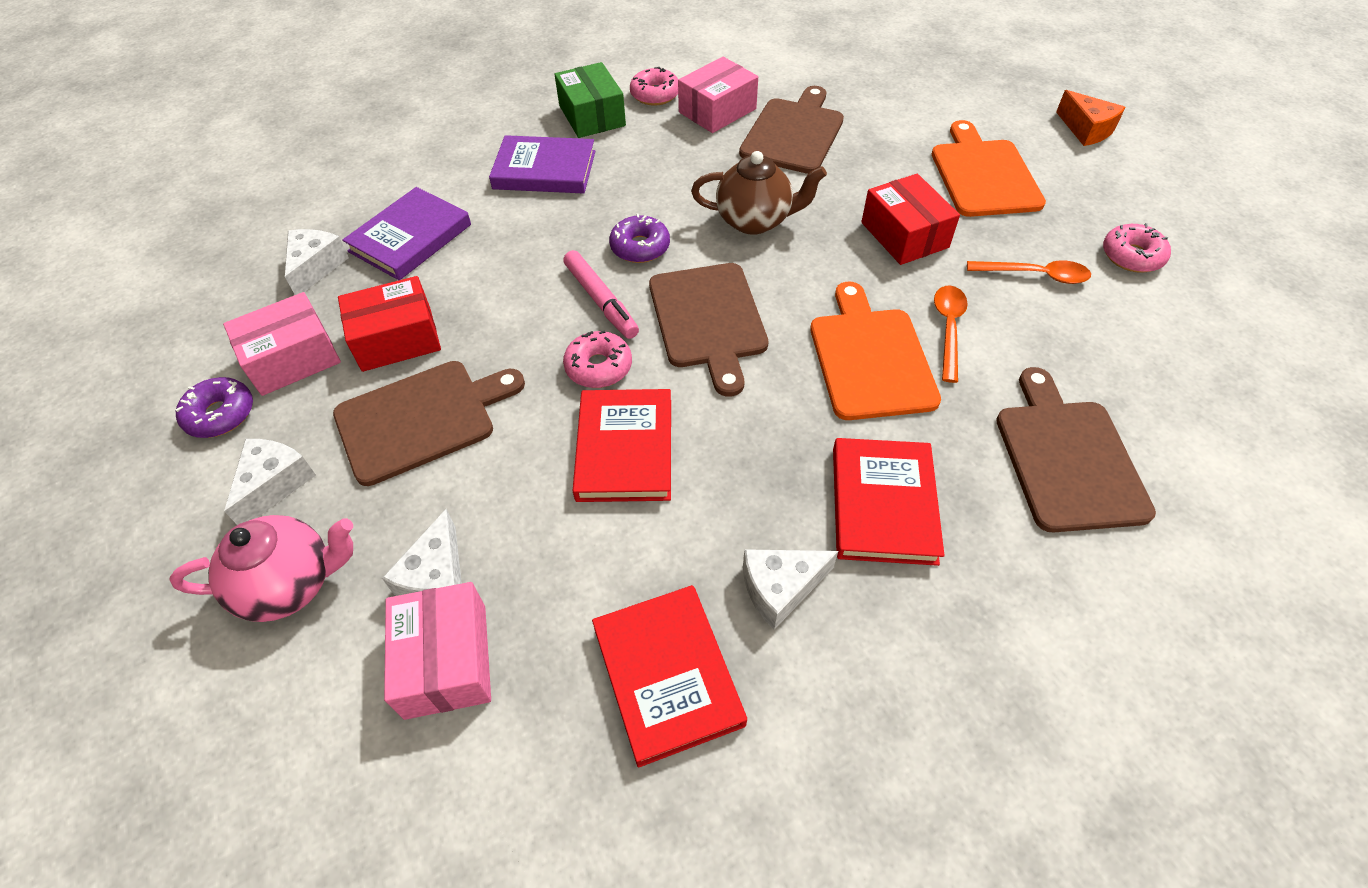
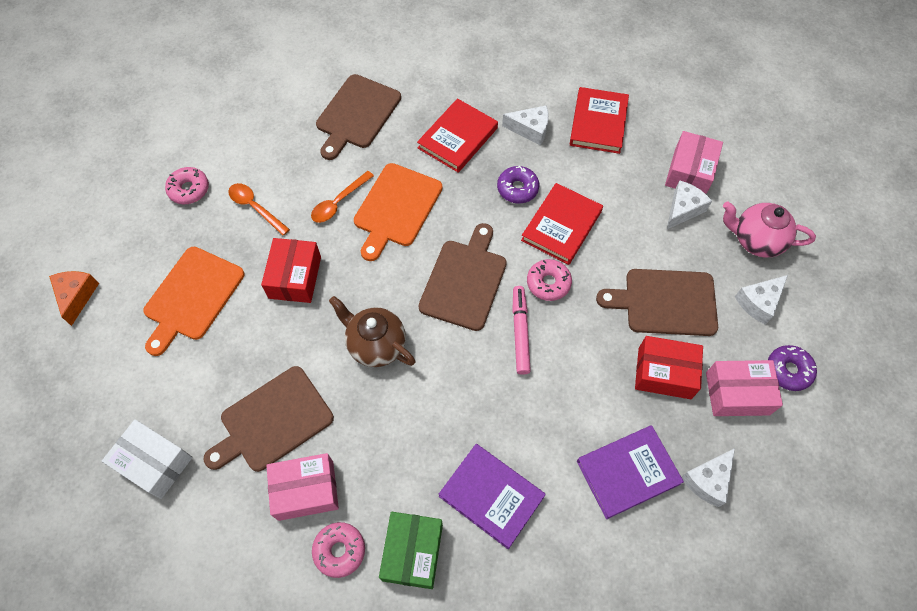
camera: 150 degrees left, 10 degrees up
purple donut [609,214,670,263] -> purple donut moved to [497,166,539,203]
none -> white box [102,419,192,499]

